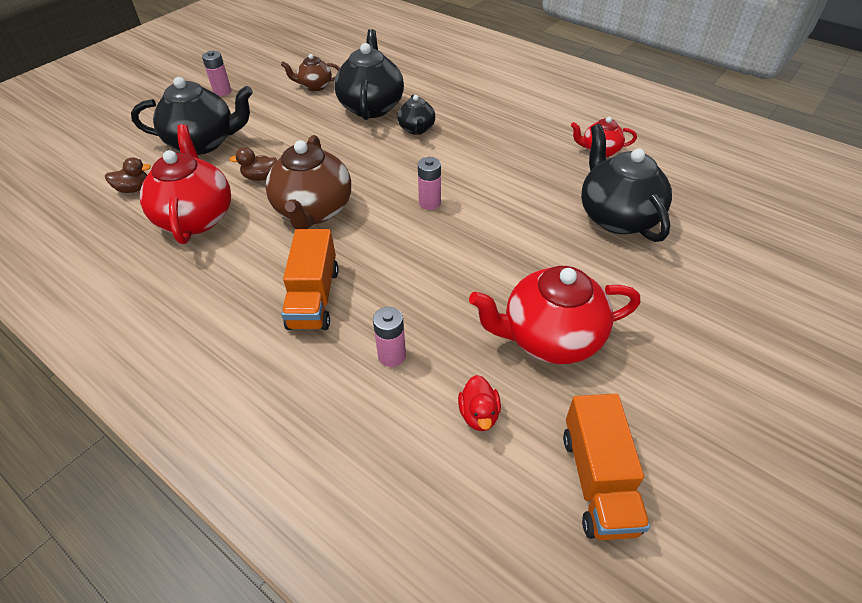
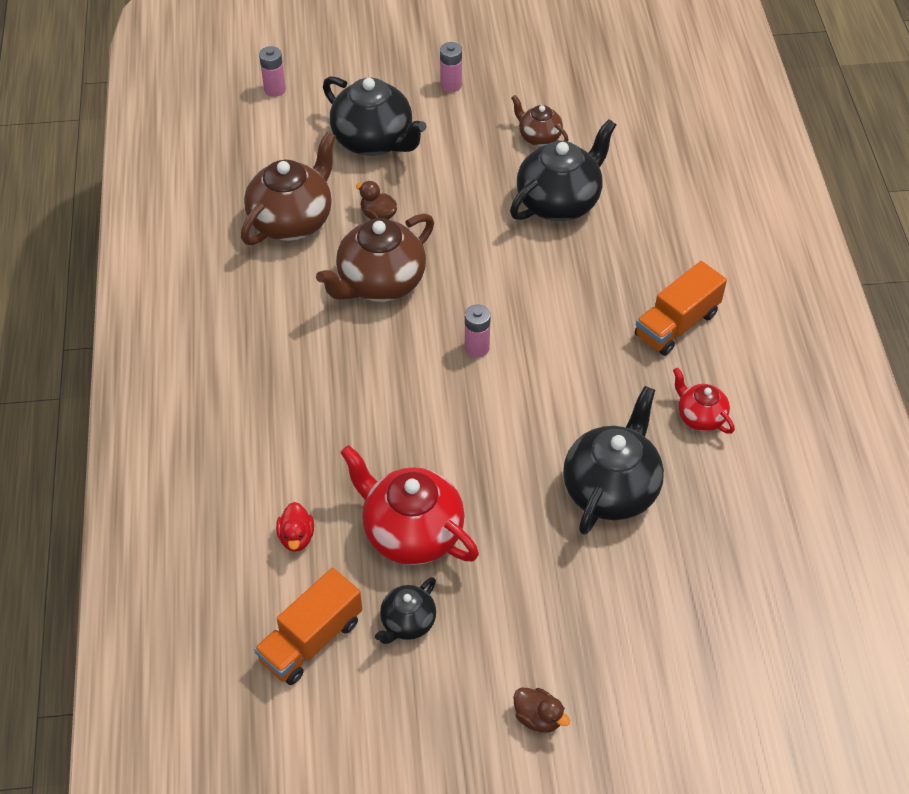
camera: 45 degrees right, 5 degrees up
brown duck [105,157,151,193] -> brown duck moved to [513,688,570,733]
red teapot [140,124,231,244] -> brown teapot [241,131,336,245]
orange truck [281,229,339,330] -> orange truck moved to [635,261,727,356]
pink battery [373,307,406,367] -> pink battery moved to [259,46,286,97]
black teapot [397,95,435,135] -> black teapot moved to [375,577,436,644]
red duck [458,375,501,431] -> red duck turned 45 degrees counterclockwise [276,502,314,552]

